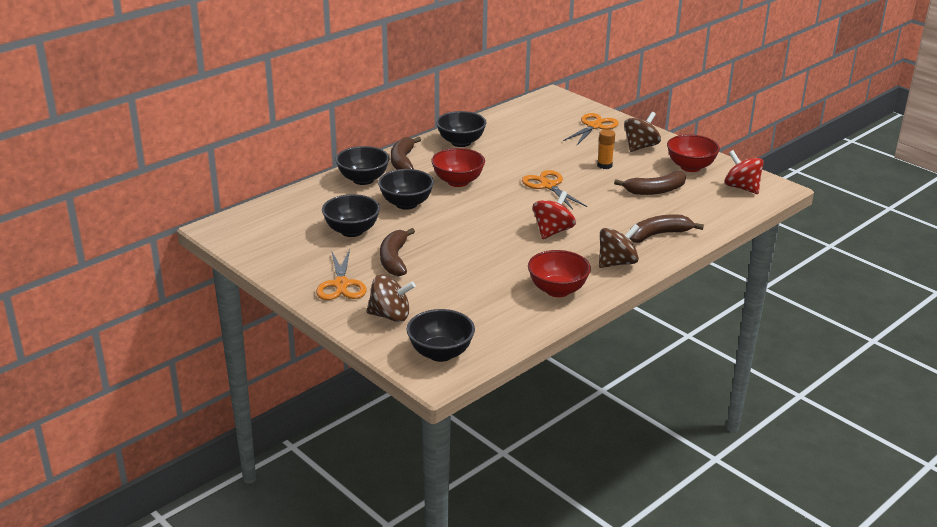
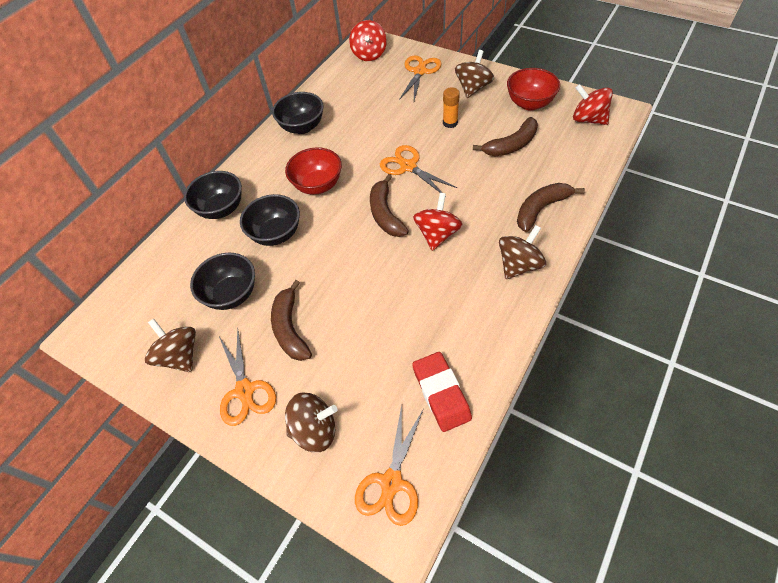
camera: 10 degrees left, 25 degrees up
brown banana [391,137,421,170] -> brown banana moved to [370,174,409,237]
black bowl [406,309,475,362] -> orange scissors [355,405,423,526]
red bowl [528,250,591,297] -> none
none -> brown spinning top [145,319,196,372]
none -> red spinning top [349,20,387,61]
none -> red eraser [412,352,472,432]

